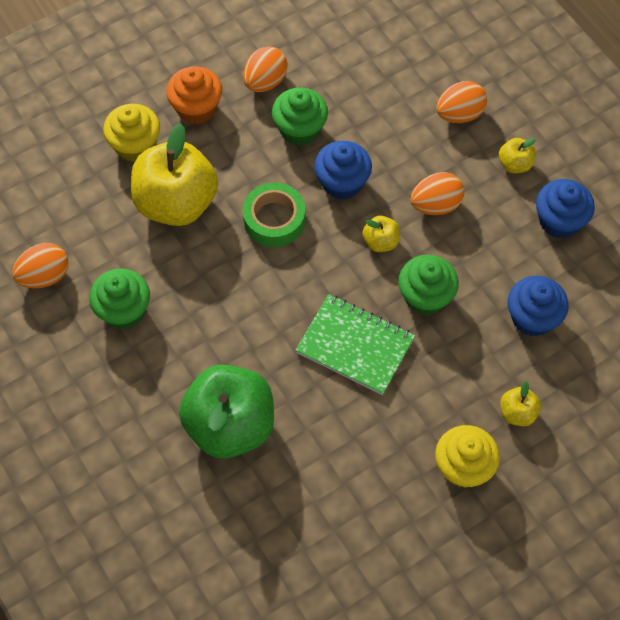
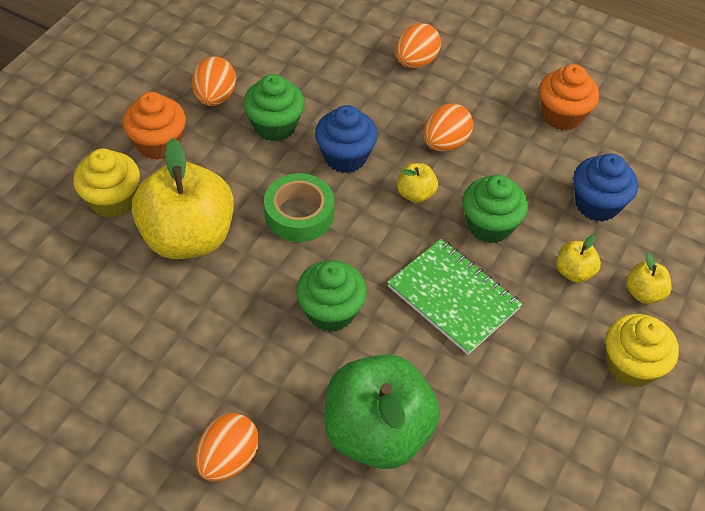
camera: 30 degrees left, 10 degrees down
orange egg [12,243,68,288] -> orange egg moved to [195,413,259,482]
green cupcake [89,268,150,329] -> green cupcake moved to [296,260,367,332]
green notebook [295,294,415,395] -> green notebook turned 45 degrees clockwise [387,239,522,355]
yellow apple [499,138,536,173] -> yellow apple moved to [556,235,601,283]
blue cupcake [536,179,595,238] -> orange cupcake [539,64,599,131]

